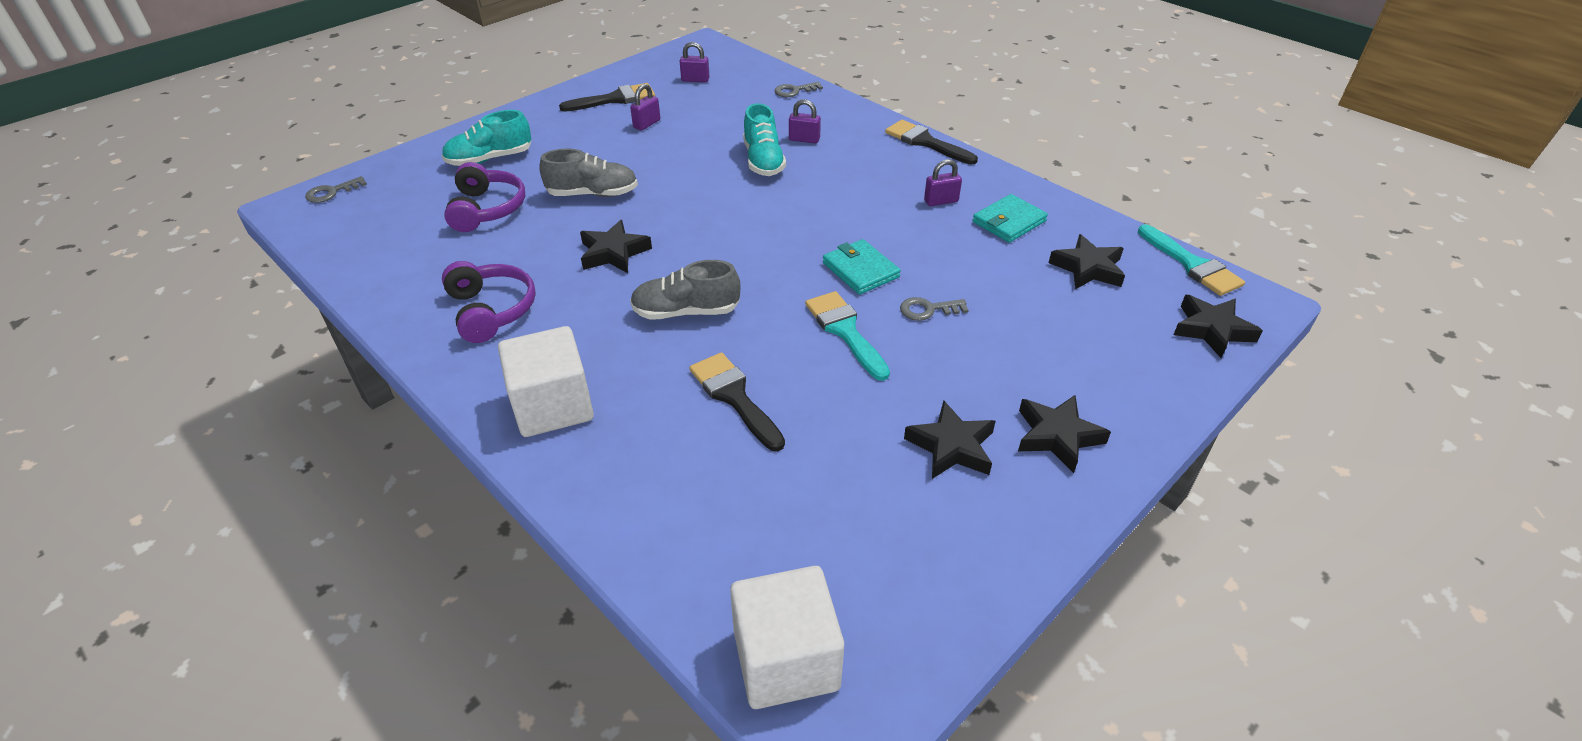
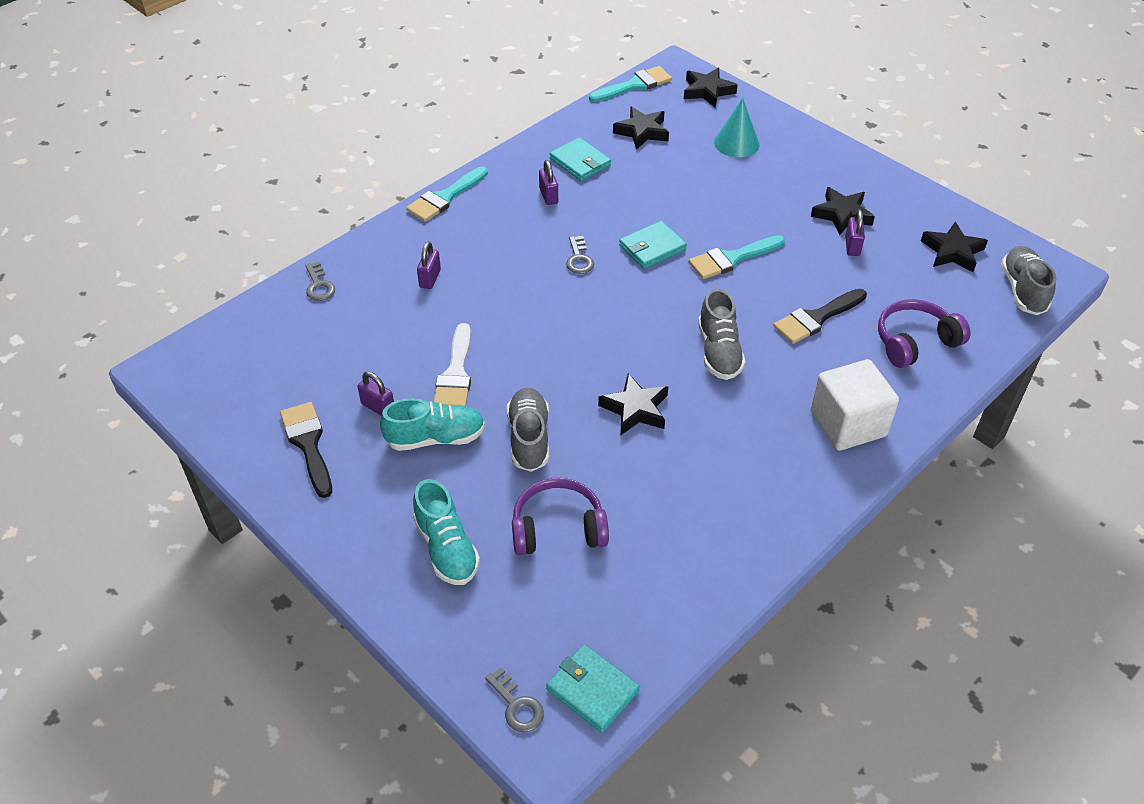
camera: 90 degrees left, 5 degrees up
purple headphones [442,261,536,343] -> purple headphones moved to [878,299,971,368]
purple padlock [680,42,710,83] -> purple padlock moved to [845,210,865,256]
white cube [730,566,844,709] -> grey shoe [1001,246,1056,315]
turquoise shoe [743,103,786,176] -> turquoise shoe moved to [380,398,485,451]
black brush [885,120,978,165] -> turquoise brush [406,167,488,222]
grey key [900,297,969,321] -> grey key moved to [566,236,594,274]
black star [1018,395,1111,473] -> black star moved to [921,222,988,272]
none -> white brush [433,323,471,406]
none -> turquoise wallet [546,644,640,733]
none -> turquoise cone [714,98,759,157]

